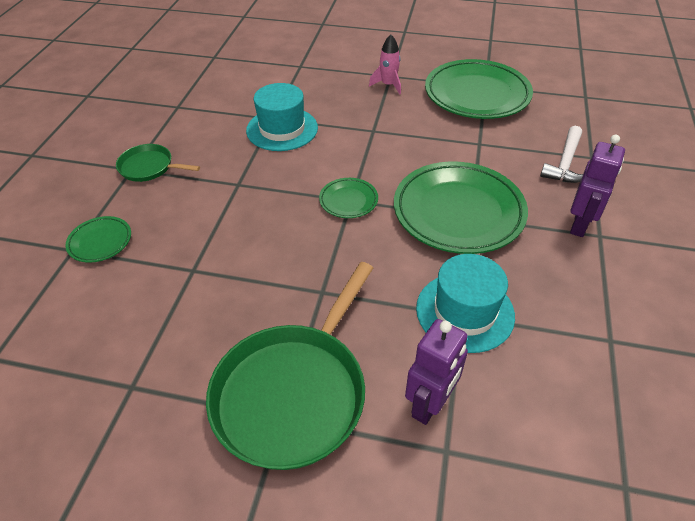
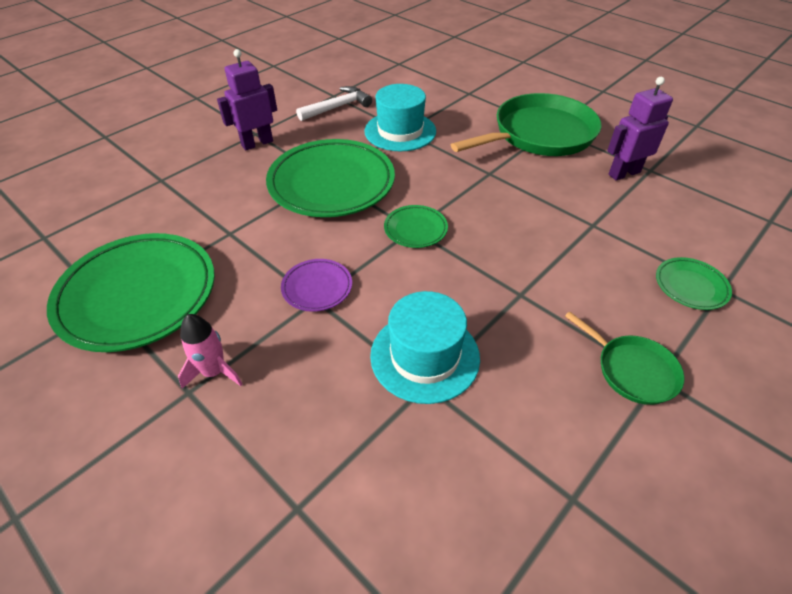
camera: 150 degrees left, 0 degrees up
purple robot [405,319,468,425] -> purple robot moved to [607,77,673,181]
white hammer [540,126,583,183] -> white hammer moved to [296,86,372,121]
none -> purple plate [281,259,352,312]

